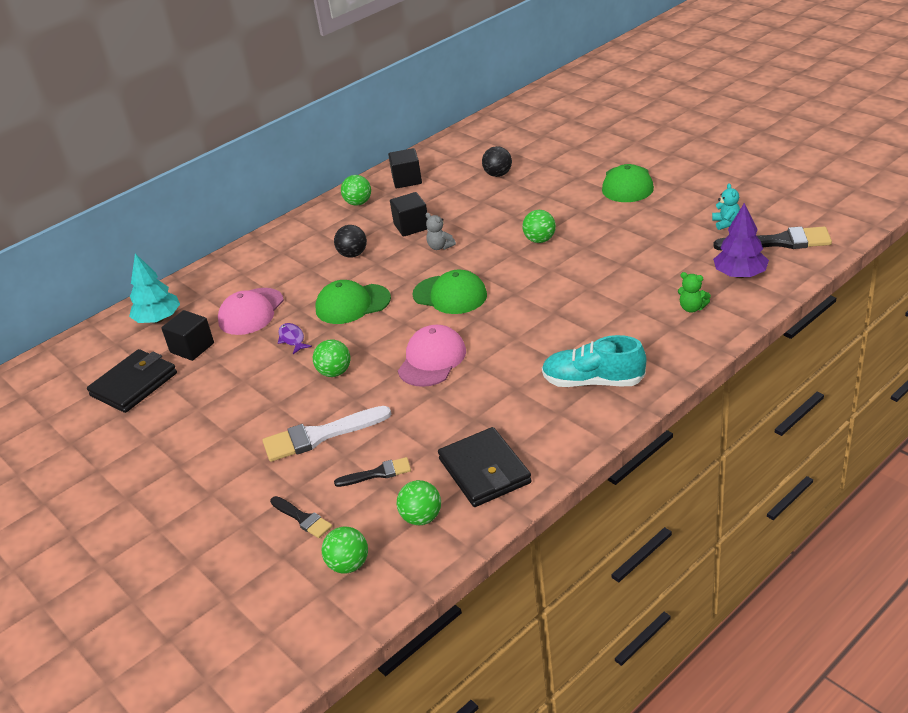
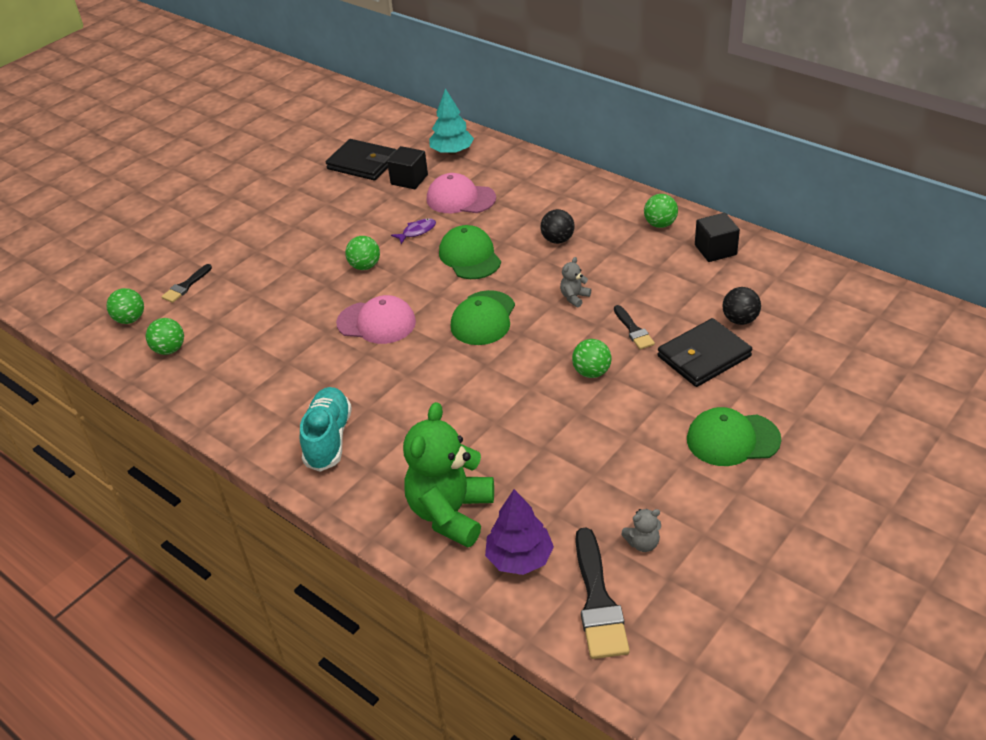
camera: 80 degrees right, 5 degrees up
white brush [263,406,391,462] -> none
black brush [334,457,411,487] -> black brush moved to [614,305,655,349]
black cube [390,192,427,237] -> none
black wallet [438,427,532,507] -> black wallet moved to [658,318,752,387]
green teddy bear [678,272,711,313] -> green teddy bear [403,402,494,547], size x2.43
turquoise teddy bear [712,183,740,230] -> grey teddy bear [621,509,661,552]

